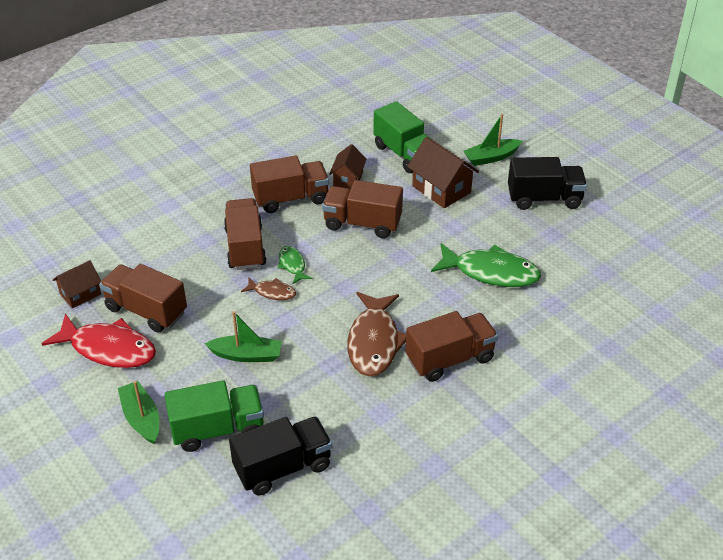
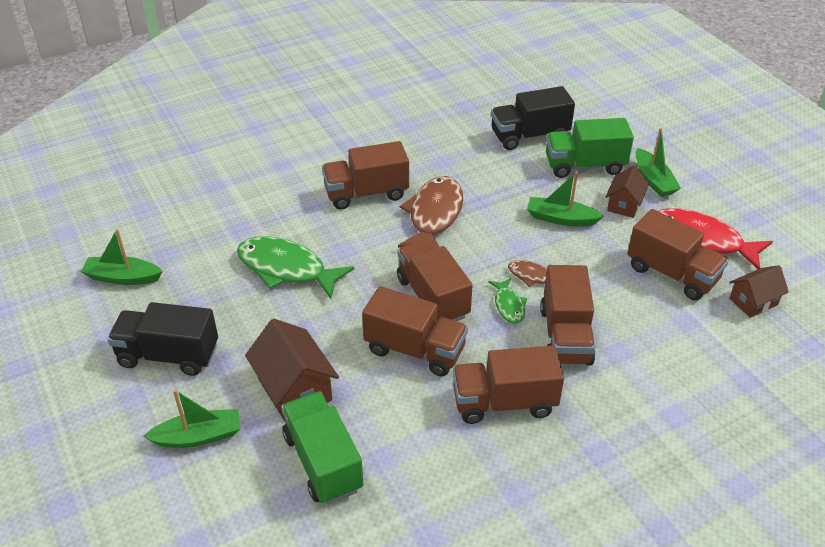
camera: 170 degrees left, 0 degrees up
brown house [329,144,367,189] -> brown house moved to [605,165,649,218]
none -> green boat [81,229,163,285]
none -> brown truck [397,239,473,321]

